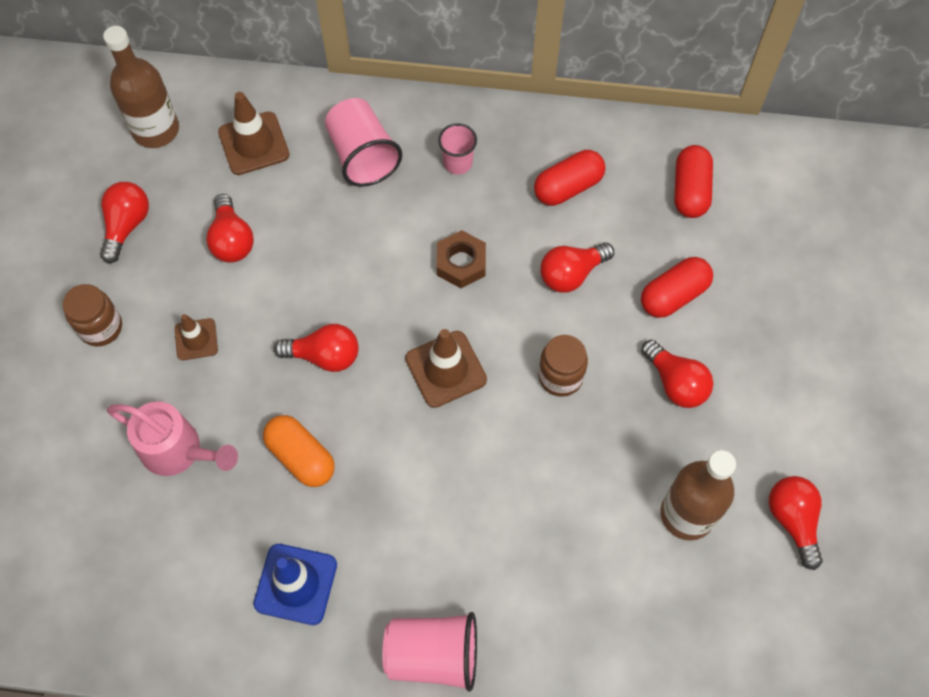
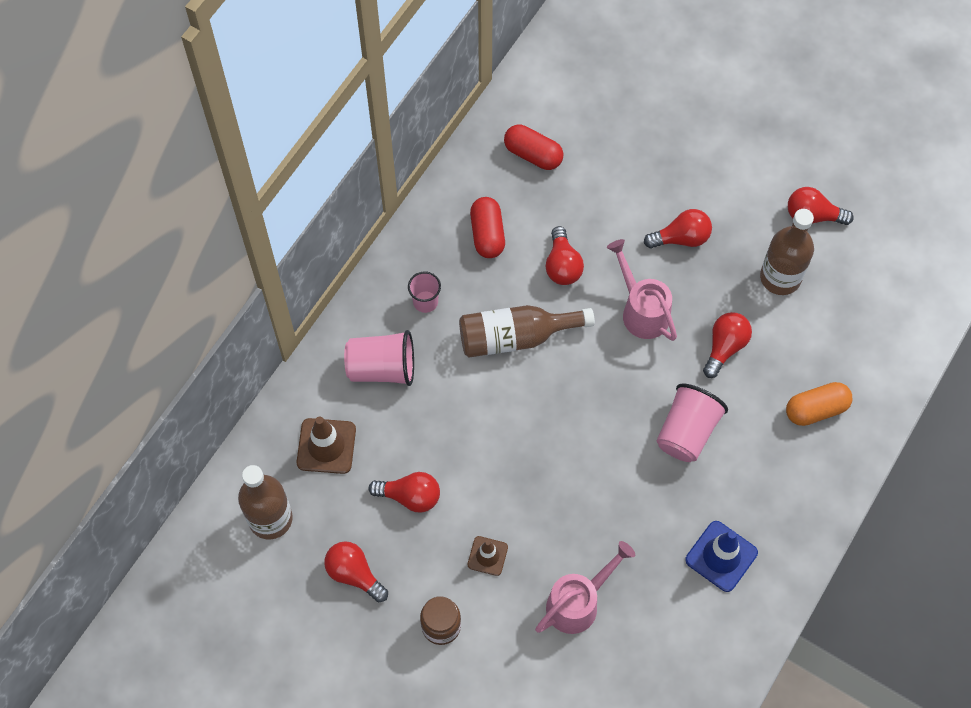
camera: 65 degrees left, 0 degrees up
orange capsule [263,415,335,487] -> orange capsule moved to [786,382,852,426]
red light bulb [274,324,359,372] -> red light bulb moved to [703,312,752,378]
pink cup [382,612,477,692] -> pink cup moved to [657,383,728,462]
brown traffic cone [405,329,487,408] -> none
brown nut [437,230,486,288] -> brown bottle [459,305,595,358]
brown jar [538,335,588,397] -> pink watering can [607,239,677,341]
red capsule [641,257,713,318] -> none

